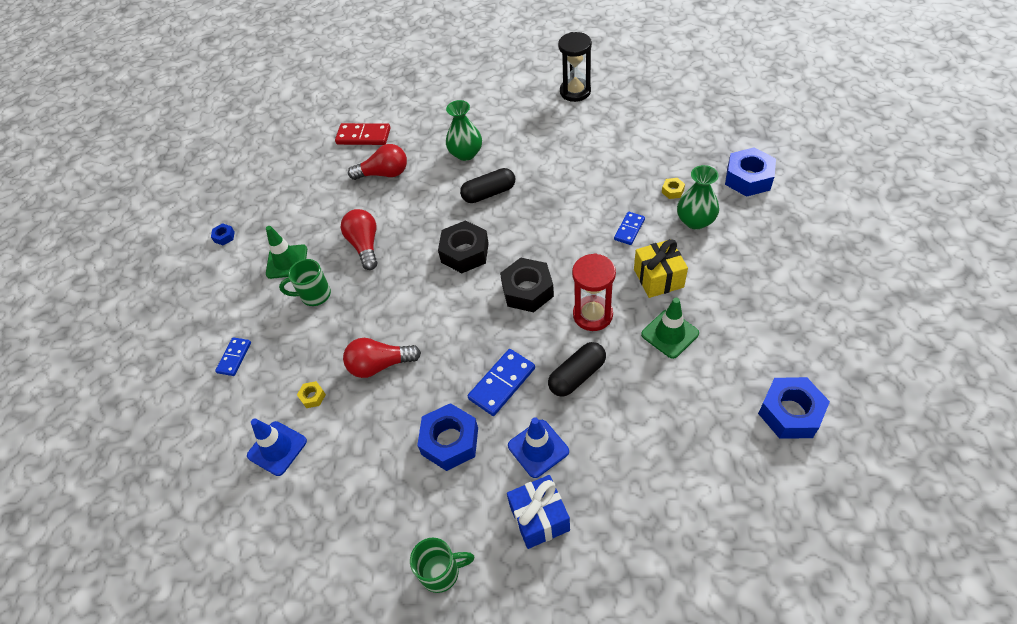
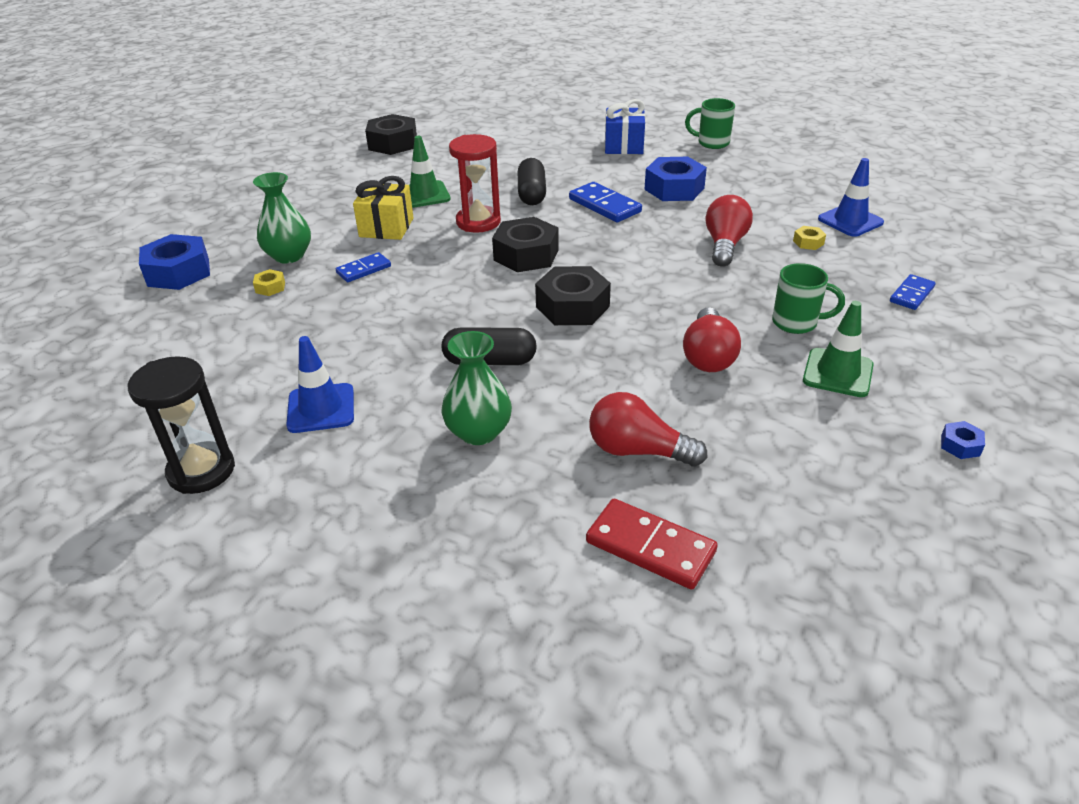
camera: 160 degrees left, 15 degrees down
red light bulb [343,338,421,378] -> red light bulb turned 90 degrees counterclockwise [705,195,753,267]
blue domino [468,349,535,416] -> blue domino turned 75 degrees clockwise [569,182,642,222]
blue traffic cone [508,417,569,478] -> blue traffic cone moved to [286,336,354,433]
black capsule [548,342,606,397] -> black capsule turned 75 degrees counterclockwise [518,158,546,205]
blue nut [758,377,830,439] -> black nut [365,114,417,155]

